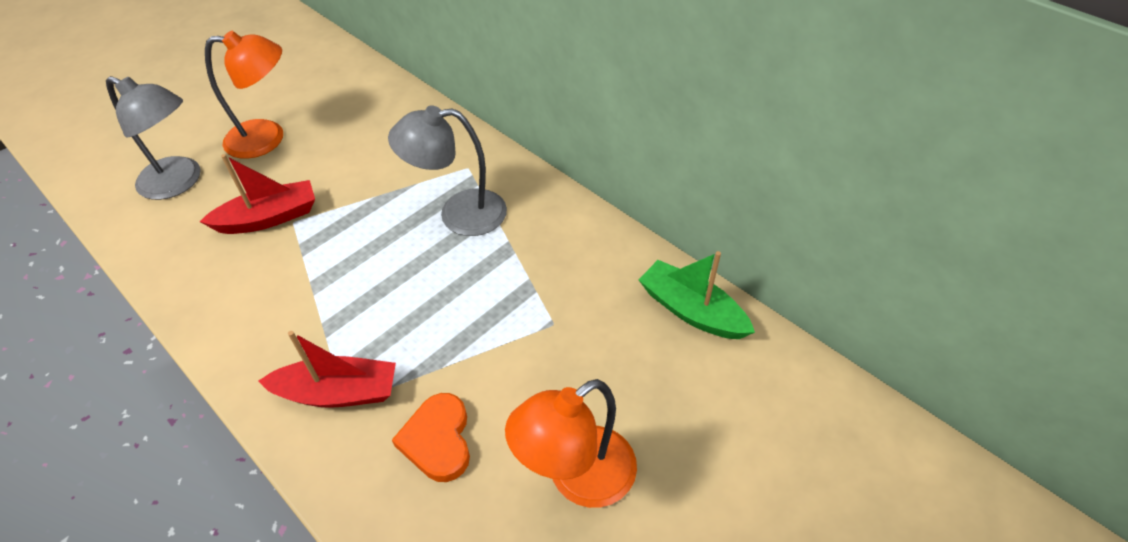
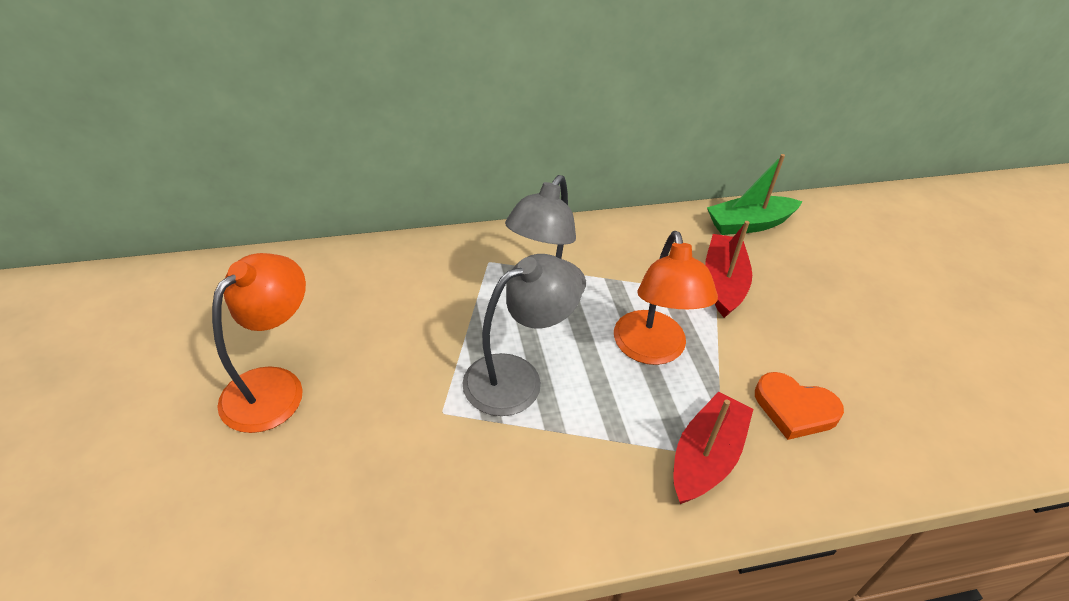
camera: 60 degrees left, 5 degrees down
grey lamp [106,76,201,200] -> grey lamp moved to [462,254,583,416]
red boat [200,154,315,234] -> red boat moved to [705,221,752,318]
orange lamp [505,379,637,508] -> orange lamp moved to [614,231,718,365]

